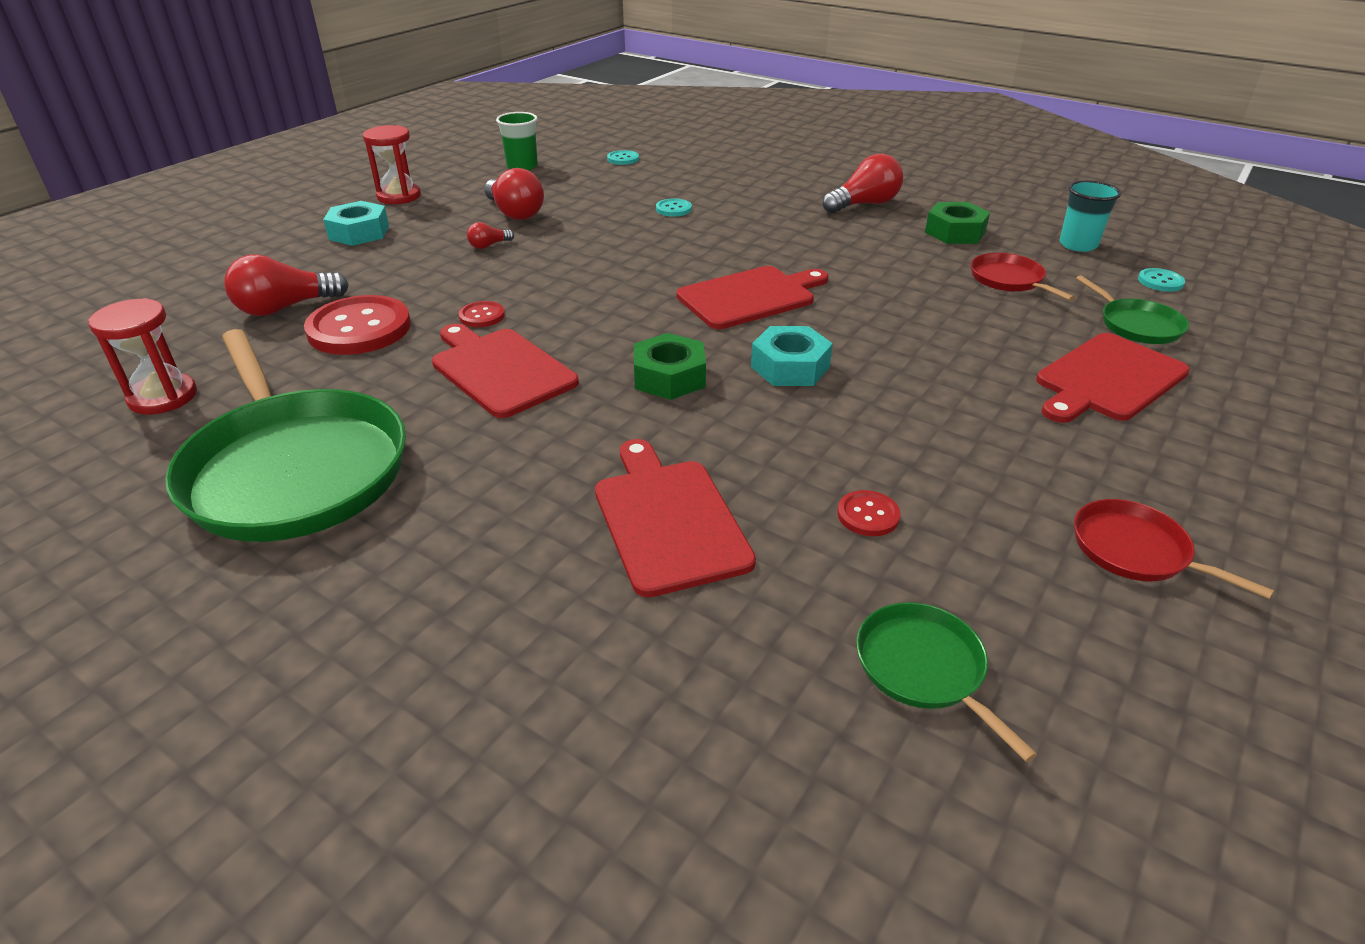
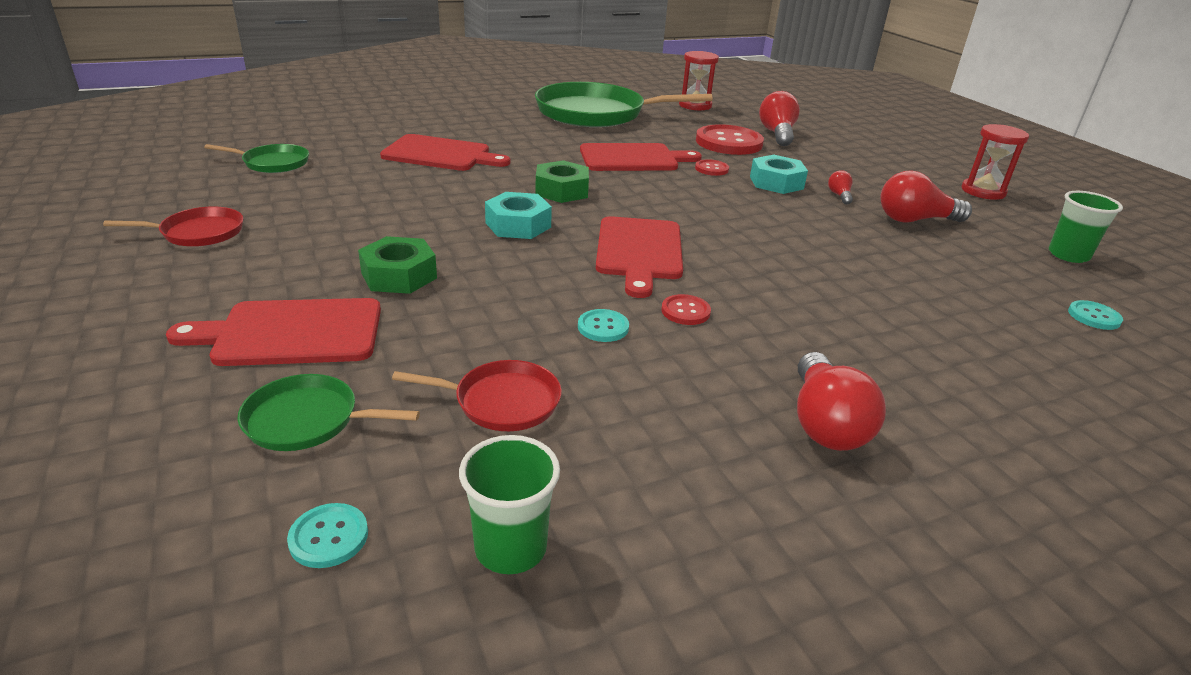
camera: 120 degrees right, 5 degrees down
turquoise nut [323,201,389,246] -> turquoise nut moved to [750,155,808,194]
turquoise button [656,199,692,217] -> turquoise button moved to [578,309,629,342]
red button [837,490,900,536] -> red button moved to [661,294,711,325]
green nut [925,202,990,244] -> green nut moved to [358,236,437,294]
red cutting board [1036,333,1190,423] -> red cutting board turned 90 degrees counterclockwise [166,298,381,366]
turquoise cup [1059,180,1121,252] -> green cup [459,435,560,574]

